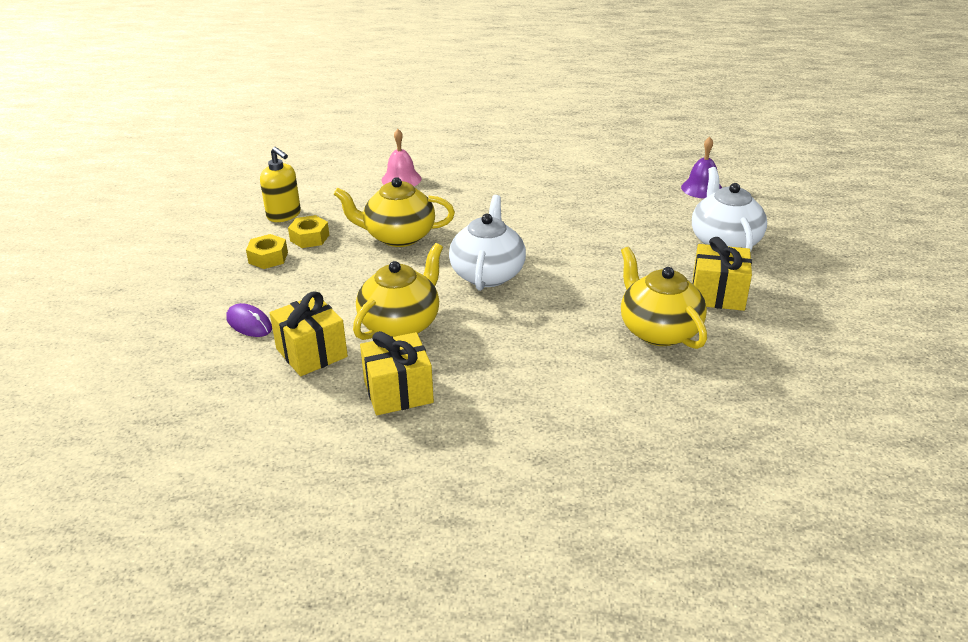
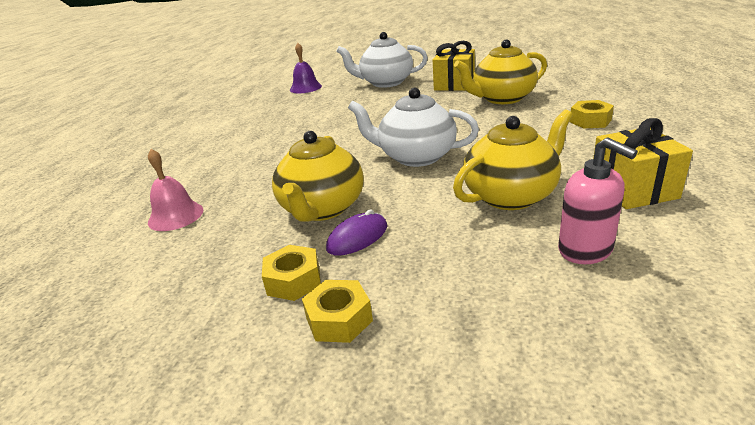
camera: 80 degrees left, 5 degrees down
purple mouse [226,303,272,337] -> purple mouse moved to [326,209,387,256]
yellow soap dispenser [260,147,301,222] -> none
yellow gift [270,291,348,376] -> pink soap dispenser [558,138,638,264]
yellow teapot [353,243,443,340] -> yellow teapot turned 105 degrees clockwise [453,109,573,210]
none -> yellow nut [570,100,614,128]

